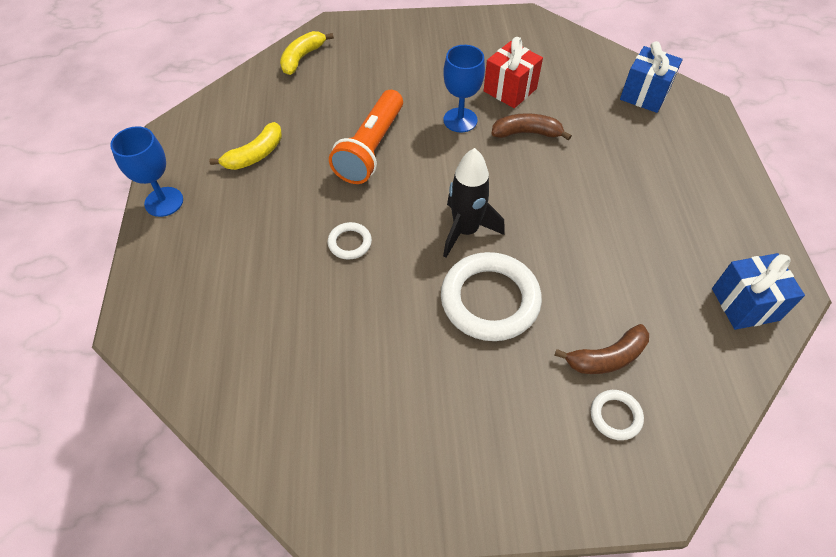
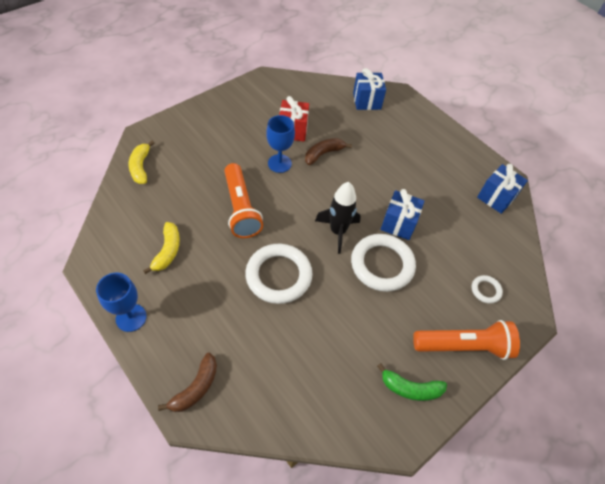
camera: 40 degrees left, 0 degrees up
white ring [328,222,372,260] -> white ring [245,244,312,304], size x2.14
brown banana [554,324,649,374] -> brown banana moved to [158,353,217,412]
none -> green banana [377,363,447,401]
none -> blue gift [381,189,424,240]
none -> orange flashlight [413,320,520,360]

